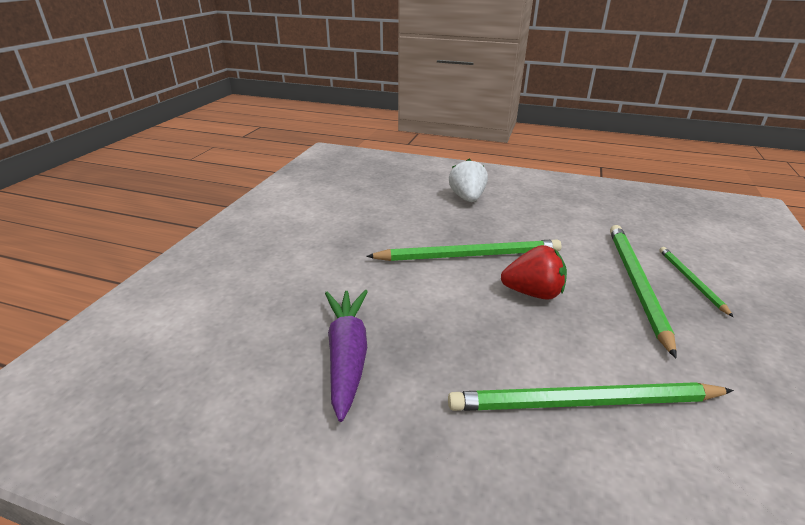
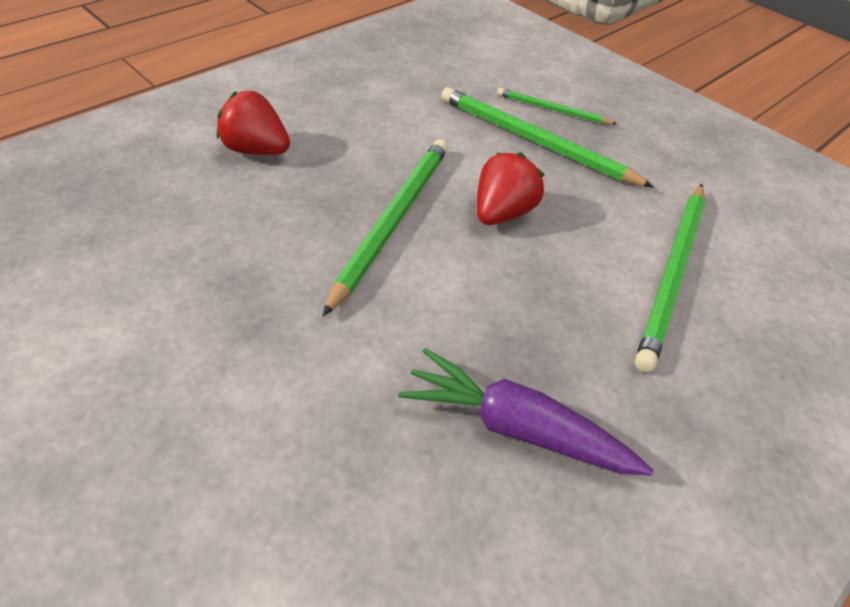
camera: 65 degrees left, 15 degrees up
white strawberry [449,159,488,202] -> red strawberry [217,91,290,155]

